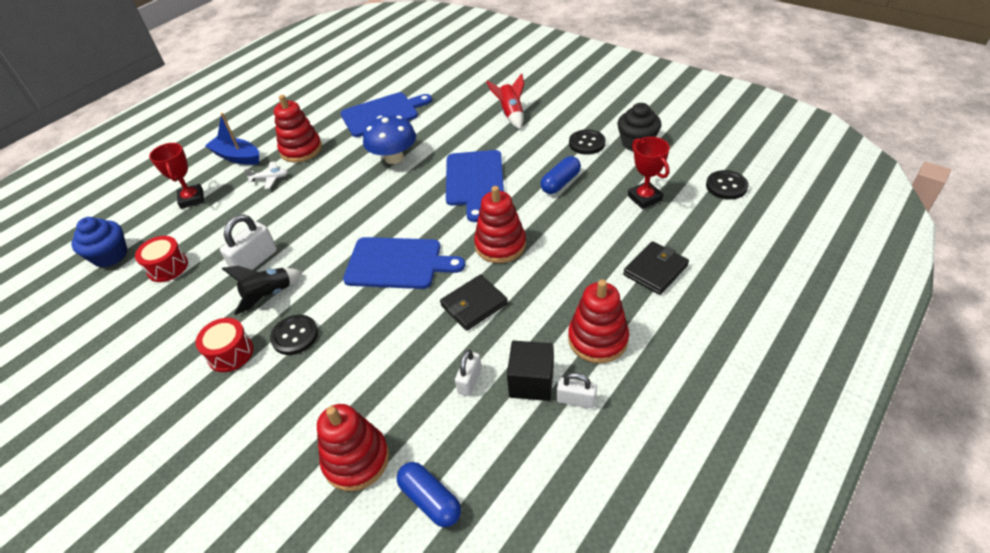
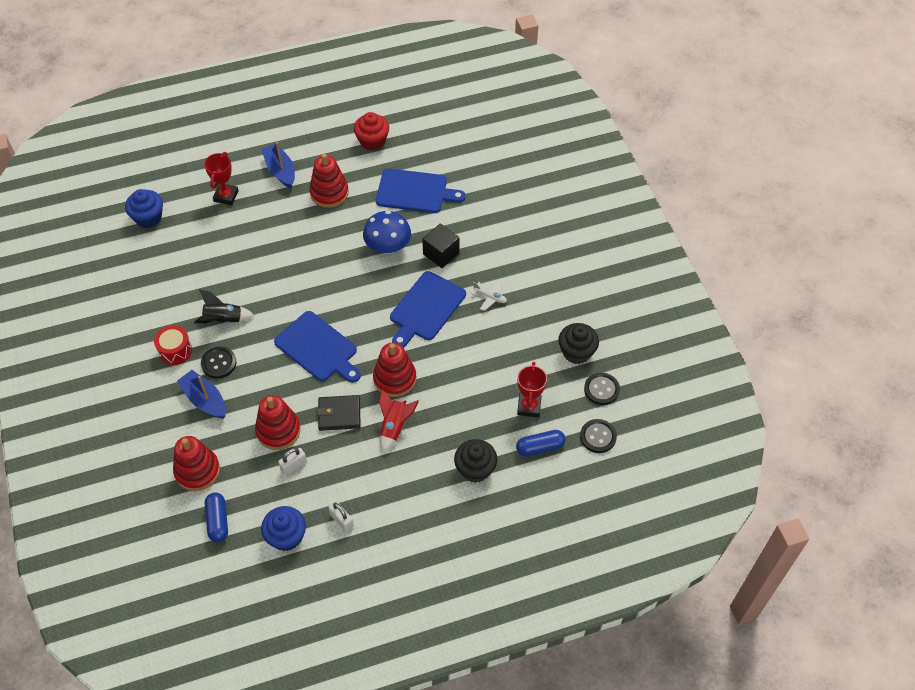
camera: 30 degrees right, 10 degrees up
red drum [135,236,188,282] -> none
white padlock [220,214,277,270] -> none
white plane [244,161,288,189] -> white plane moved to [471,280,507,311]
red rocket [486,73,524,129] -> red rocket moved to [379,389,419,454]
black cube [507,341,554,401] -> black cube moved to [422,224,460,268]
blue capsule [540,156,581,194] -> blue capsule moved to [516,430,566,456]
red stacking toy [568,279,629,363] -> red stacking toy moved to [255,395,301,450]
black button [569,129,605,155] -> black button moved to [584,372,620,405]
black wallet [623,241,689,295] -> black cupcake [454,439,497,483]
none -> blue boat [177,370,226,419]
none -> blue cupcake [261,506,306,551]
none -> red cupcake [354,112,389,151]

